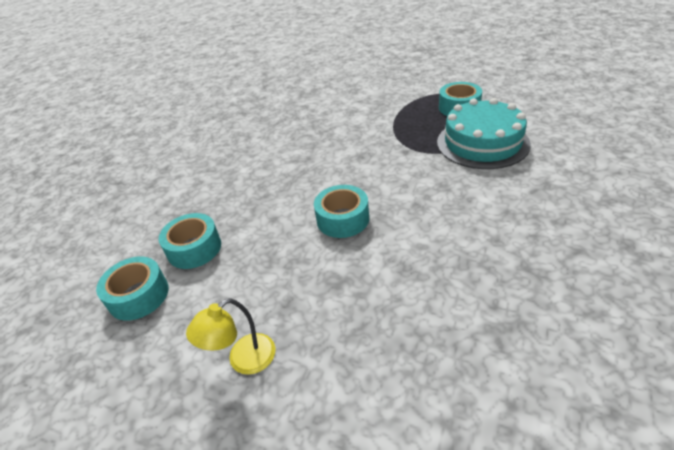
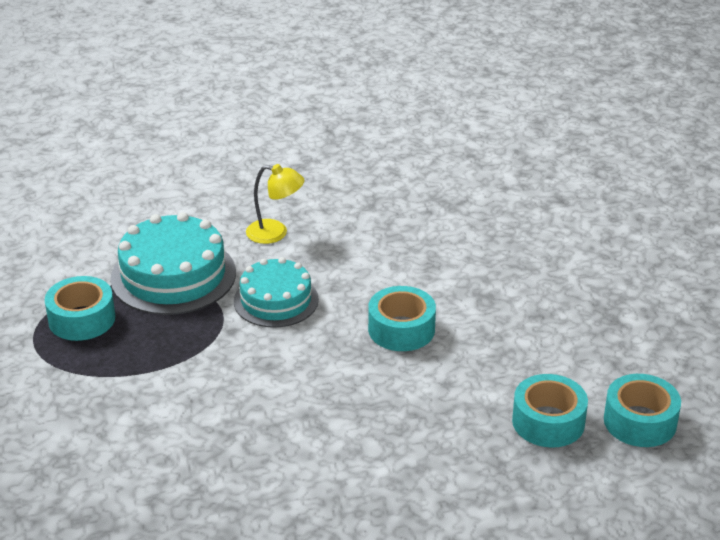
camera: 130 degrees left, 5 degrees down
yellow lamp [186,298,275,375] -> yellow lamp moved to [246,164,304,244]
none -> turquoise cake [234,257,319,328]

